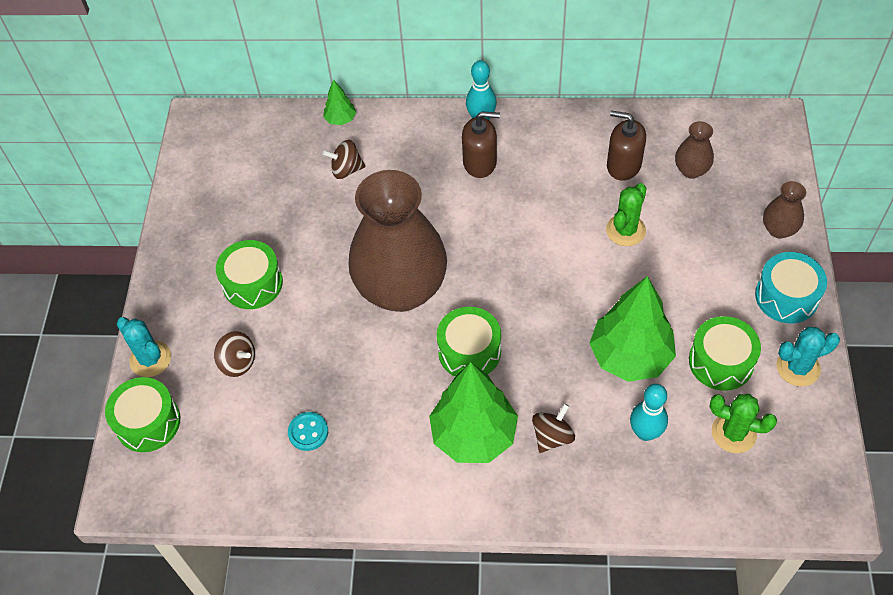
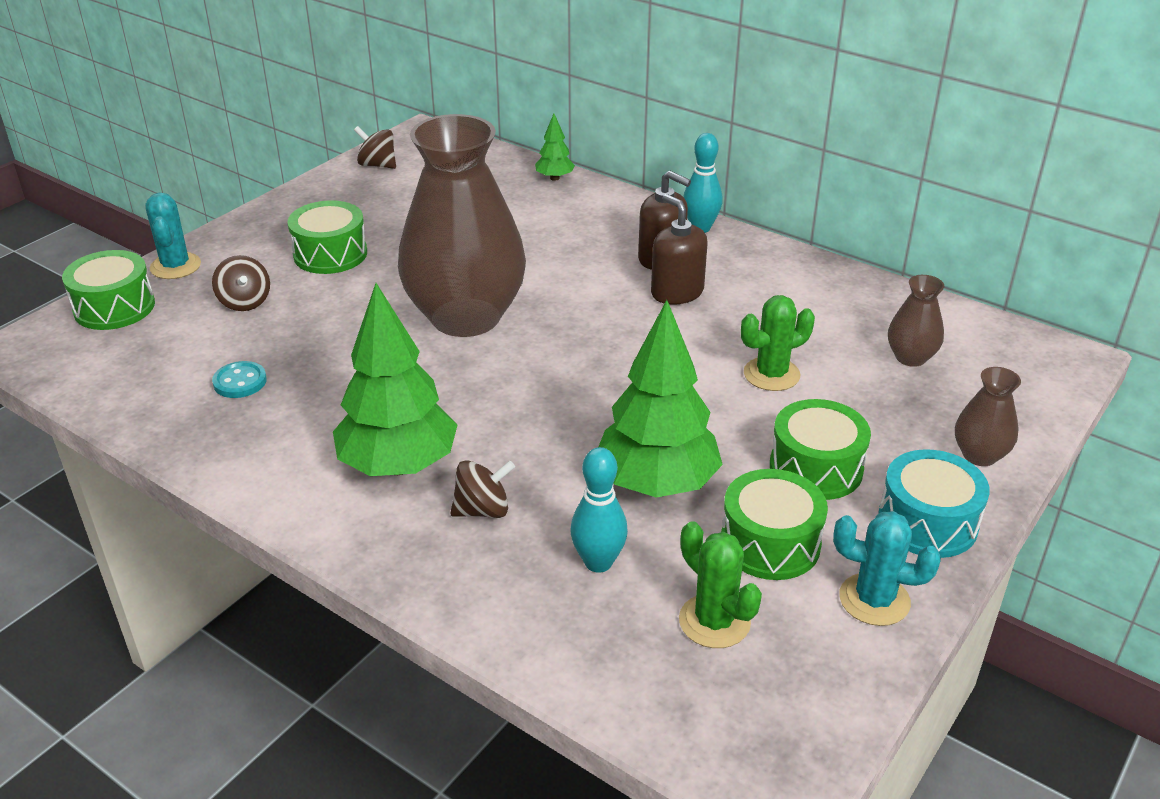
camera: 30 degrees right, 20 degrees down
brown spinning top [322,140,365,179] -> brown spinning top moved to [354,126,396,169]
green drum [437,307,501,376] -> green drum moved to [770,399,871,500]
brown soap dispenser [607,110,646,181] -> brown soap dispenser moved to [651,194,707,305]

